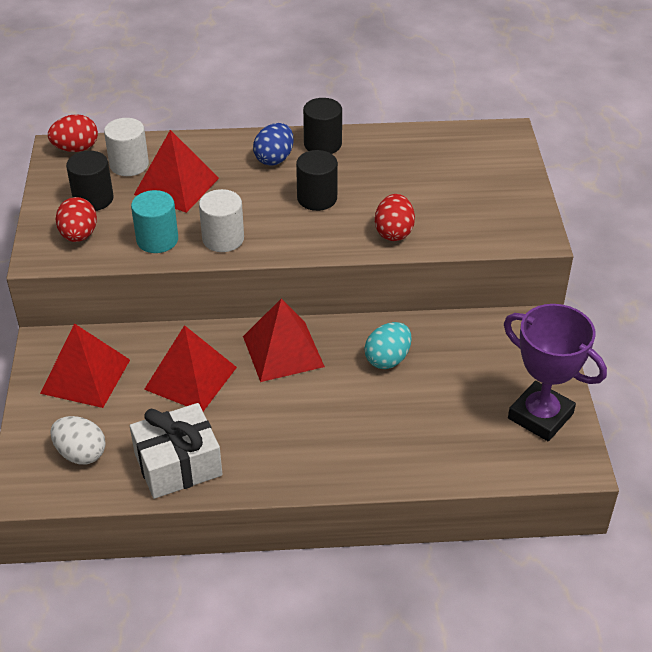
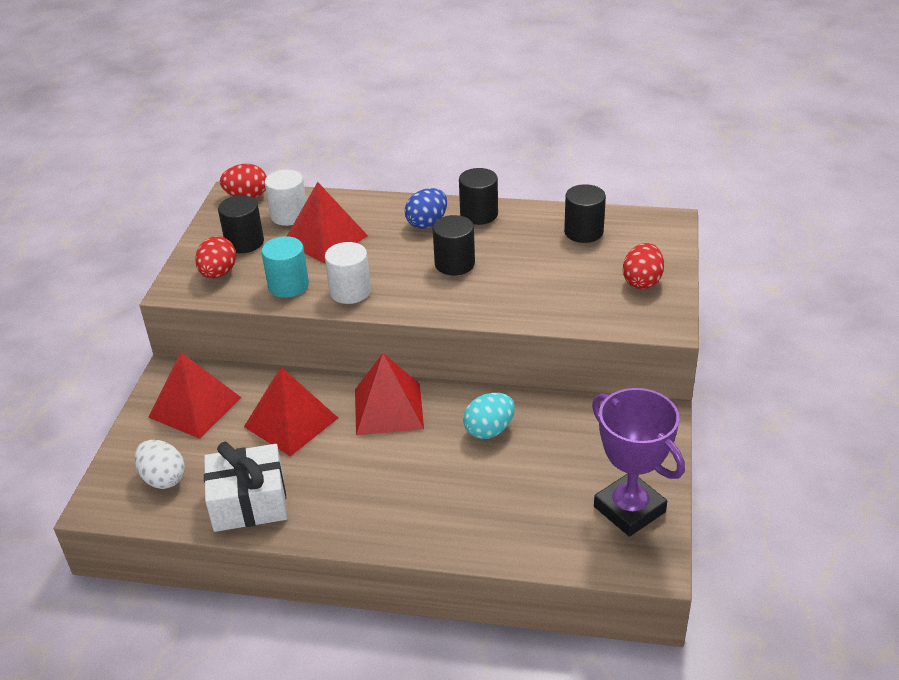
camera: 15 degrees right, 5 degrees down
red egg [375,194,415,241] -> red egg moved to [623,243,664,289]
none -> black cylinder [564,184,606,243]

